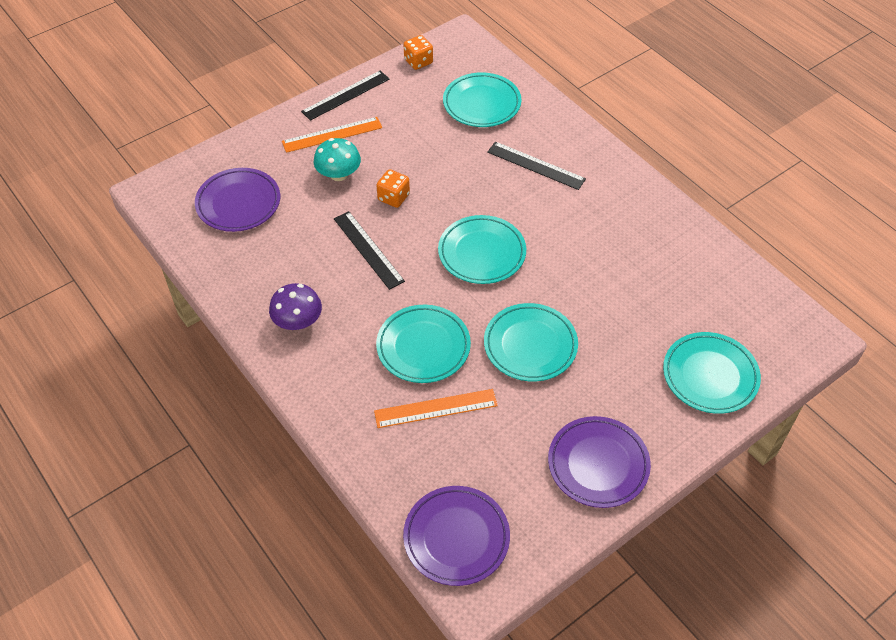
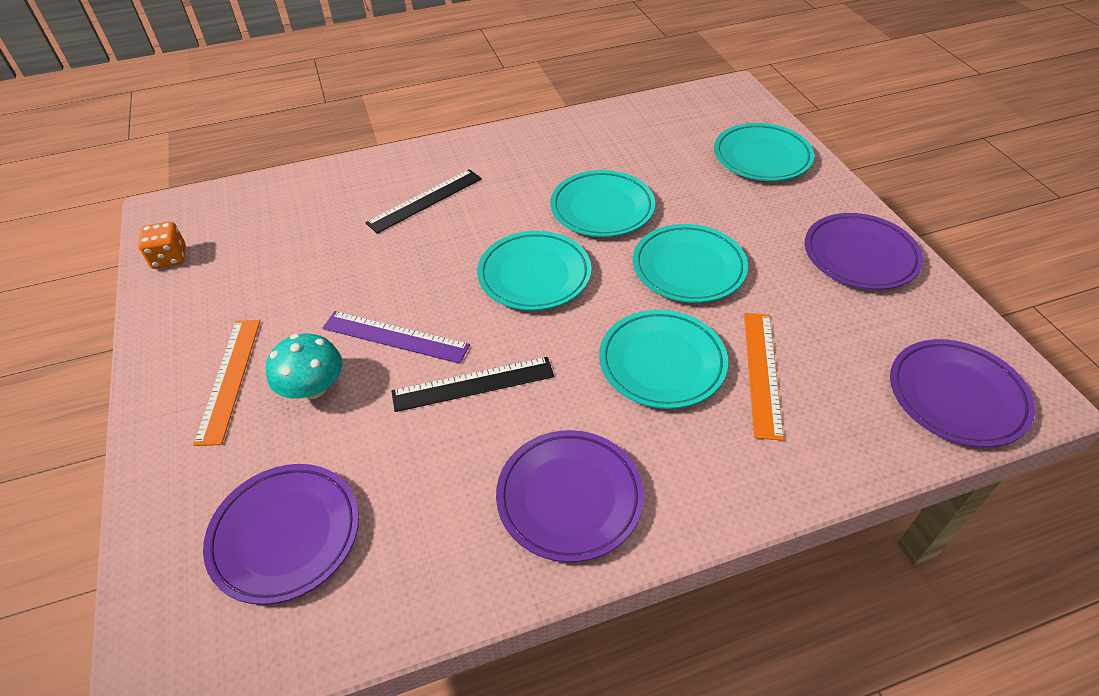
camera: 70 degrees left, 5 degrees down
purple mushroom [269,283,322,330] -> purple plate [496,430,644,562]
black ruler [301,71,389,121] -> none
orange dice [376,169,410,208] -> purple ruler [322,311,470,364]
turquoise plate [443,72,521,127] -> turquoise plate moved to [550,170,655,237]

